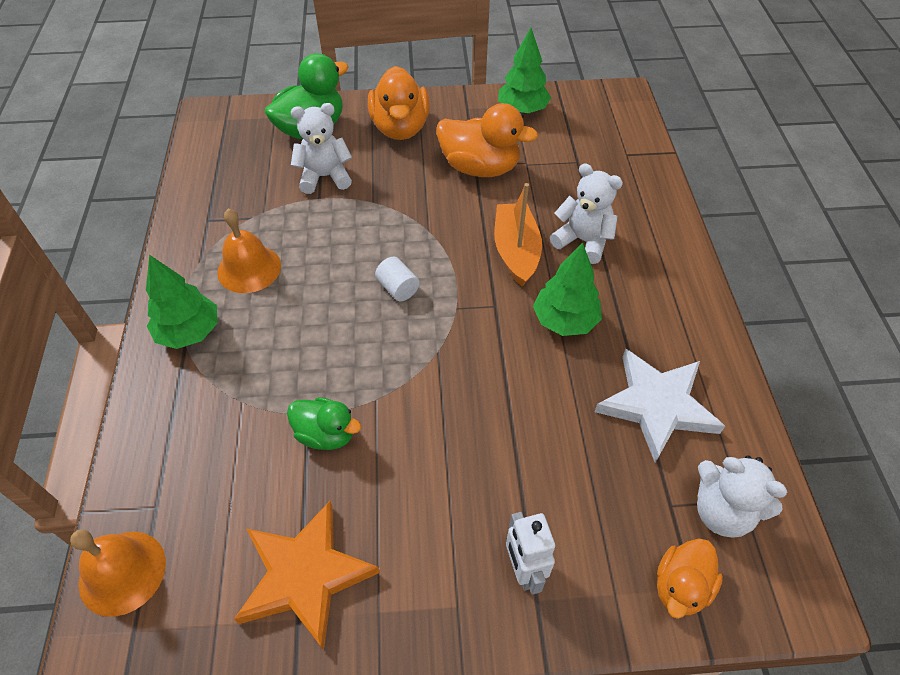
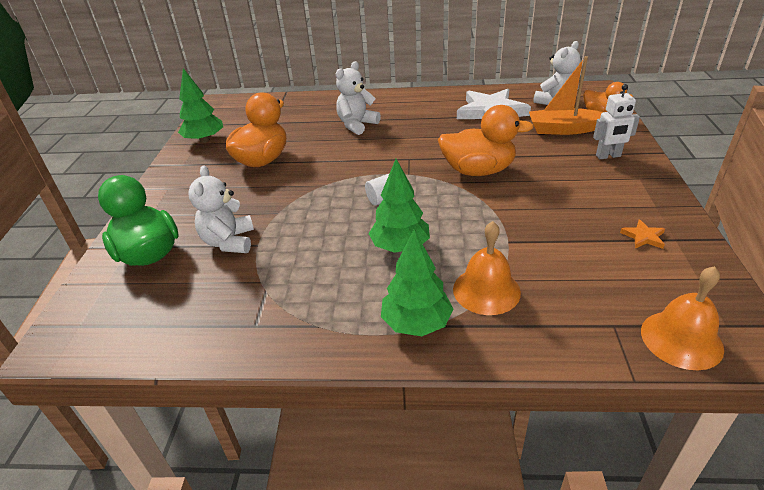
camera: 80 degrees left, 15 degrees down
orange bell [217,209,281,293] -> orange bell moved to [453,221,521,315]
orange star [234,501,380,650] -> orange star [620,219,665,249], size x0.41
green duck [287,397,361,450] -> none
orange duck [368,66,430,140] -> orange duck moved to [438,105,534,176]
orange boat [494,183,542,287] -> orange boat moved to [529,56,603,135]
green tree [533,243,602,336] -> green tree moved to [368,159,430,253]

